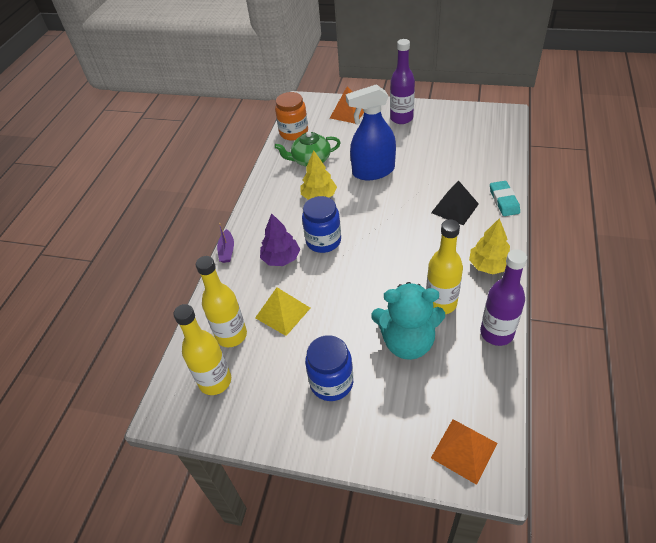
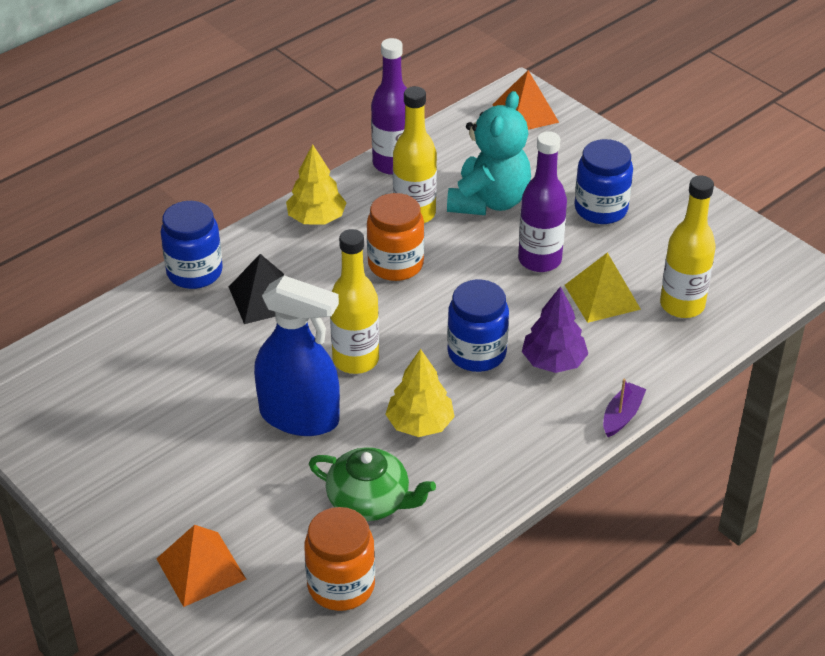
camera: 150 degrees left, 5 degrees down
yellow bottle [173,304,231,395] -> yellow bottle moved to [330,229,379,374]
turquoise teddy bear [371,282,445,360] -> turquoise teddy bear turned 75 degrees clockwise [447,91,531,215]
purple bottle [390,39,415,124] -> purple bottle moved to [518,131,567,272]
turquoise eraser [490,181,520,216] -> blue jar [161,201,223,289]
none -> orange jar [367,193,424,281]

